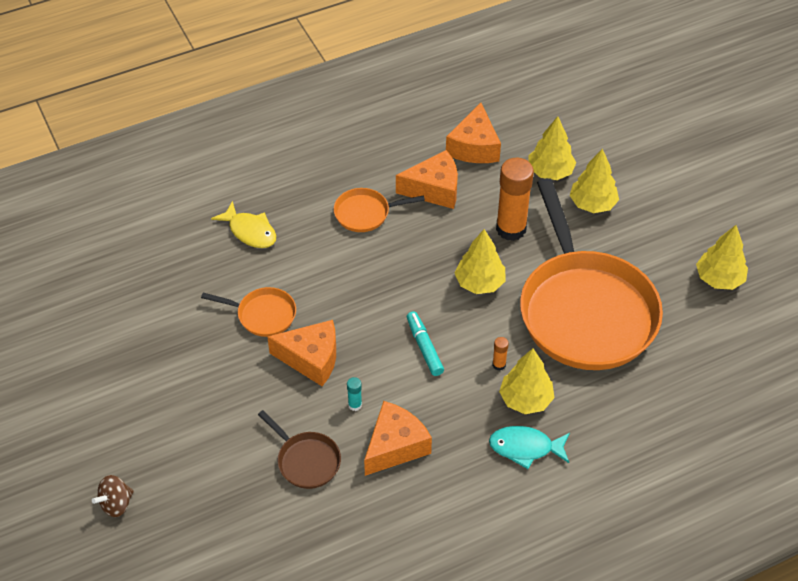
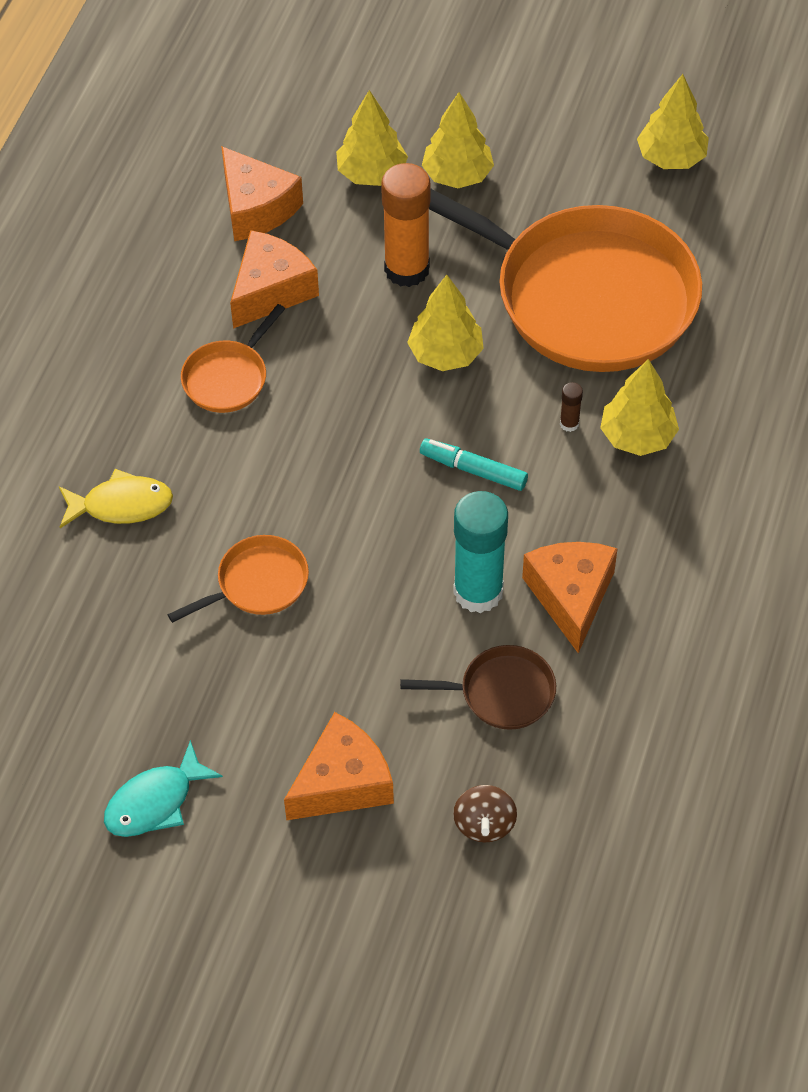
camera: 45 degrees left, 5 degrees up
brown spinning top [92,475,134,517] -> brown spinning top moved to [453,785,517,843]
orange cheese [267,320,336,386] -> orange cheese moved to [284,712,394,820]
turquoise glue stick [347,377,362,411] -> turquoise glue stick [453,491,508,613], size x2.43
turquoise fish [489,426,570,469] -> turquoise fish moved to [104,740,223,837]
orange glue stick [492,337,509,371] -> brown glue stick [560,382,583,432]

